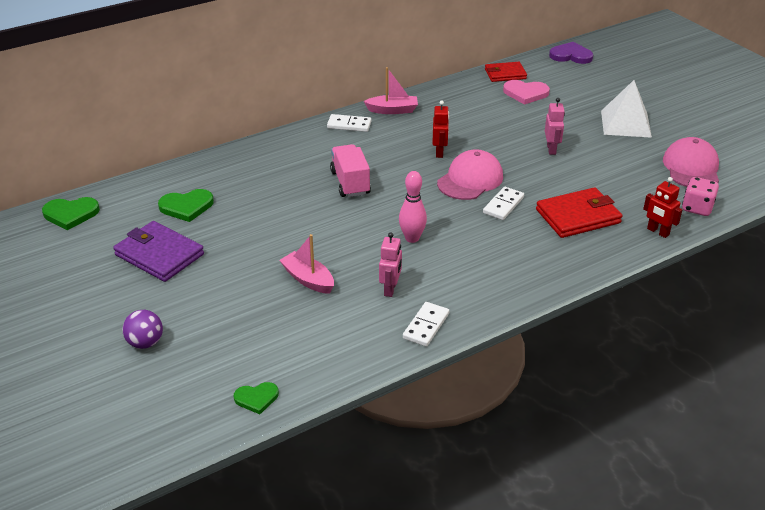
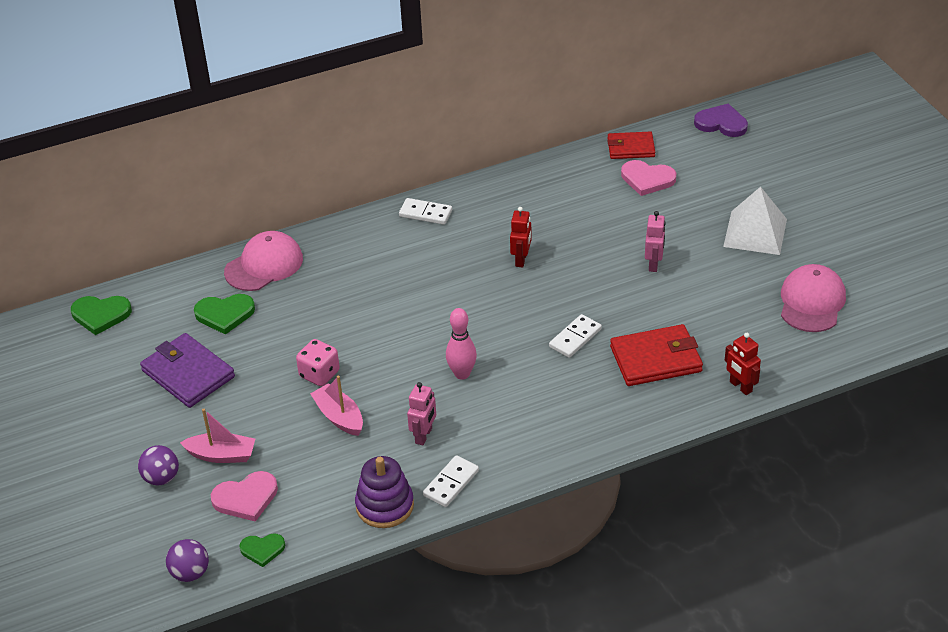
camera: 10 degrees right, 5 degrees up
pink truck [330,144,371,197] -> none
pink boat [364,67,418,114] -> pink boat moved to [180,409,255,463]
pink cap [437,149,503,200] -> pink cap moved to [224,231,303,291]
pink dice [682,177,719,216] -> pink dice moved to [296,339,340,386]
none -> purple ball [166,539,209,582]
none -> pink heart [211,471,278,522]
none -> purple stacking toy [355,456,414,528]

